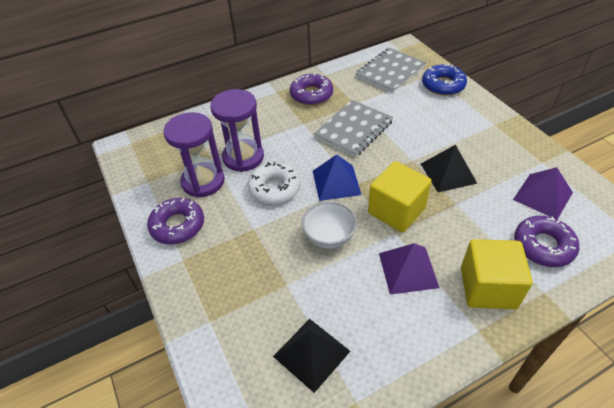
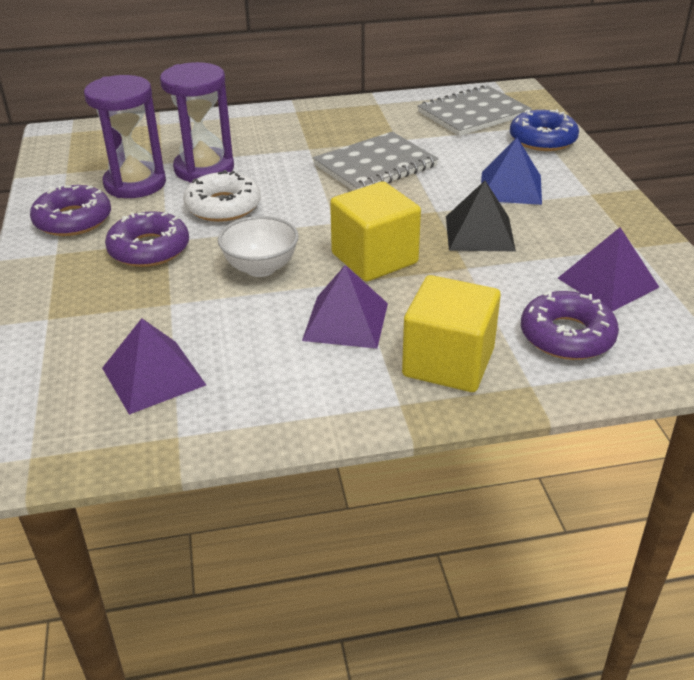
camera: 15 degrees right, 10 degrees down
black pyramid [273,319,350,393] -> purple pyramid [102,318,206,415]
purple donut [290,73,333,105] -> purple donut moved to [105,211,189,267]
blue pyramid [313,155,361,201] -> blue pyramid moved to [481,137,542,205]

